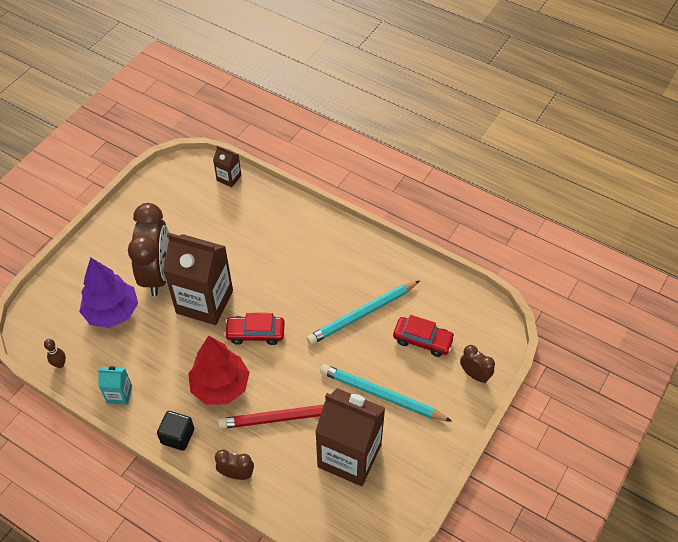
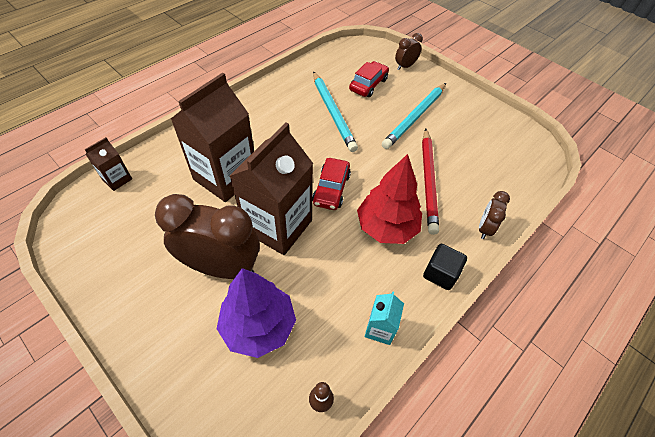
camera: 80 degrees left, 0 degrees up
brown carton [315,388,385,486] -> brown carton moved to [171,73,254,202]

